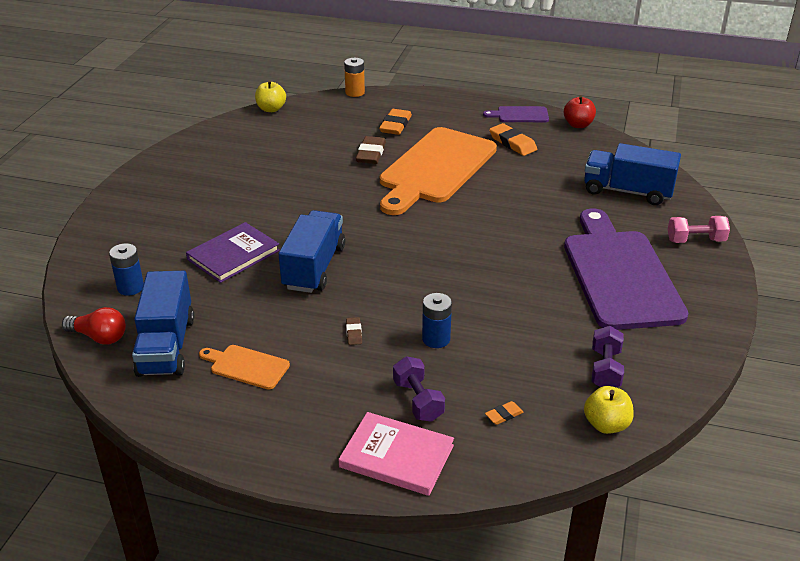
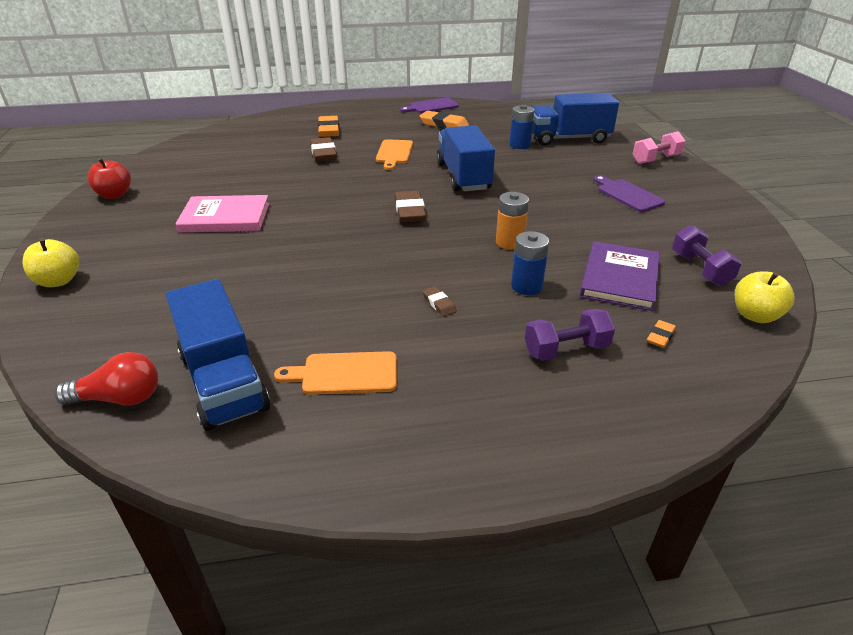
camera: 25 degrees left, 0 degrees up
blue battery [109,243,144,296] -> blue battery moved to [509,105,534,149]
purple book [186,222,280,283] -> purple book moved to [580,241,660,311]
yellow apple [255,80,286,112] -> yellow apple moved to [22,238,79,287]
blue truck [279,210,345,293] -> blue truck moved to [436,125,495,192]
pink book [339,412,454,496] -> pink book moved to [176,195,270,232]
orange battery [344,58,365,97] -> orange battery moved to [496,192,529,250]
orange cutting board [380,127,497,215] -> orange cutting board [376,139,413,170], size x0.43
purple dumbbell [393,356,445,422] -> purple dumbbell turned 60 degrees counterclockwise [525,309,615,361]
red apple [564,95,596,128] -> red apple moved to [87,158,131,199]
purple cutting board [564,208,689,330] -> purple cutting board [593,175,665,212], size x0.43
none -> brown eraser [395,191,426,222]

